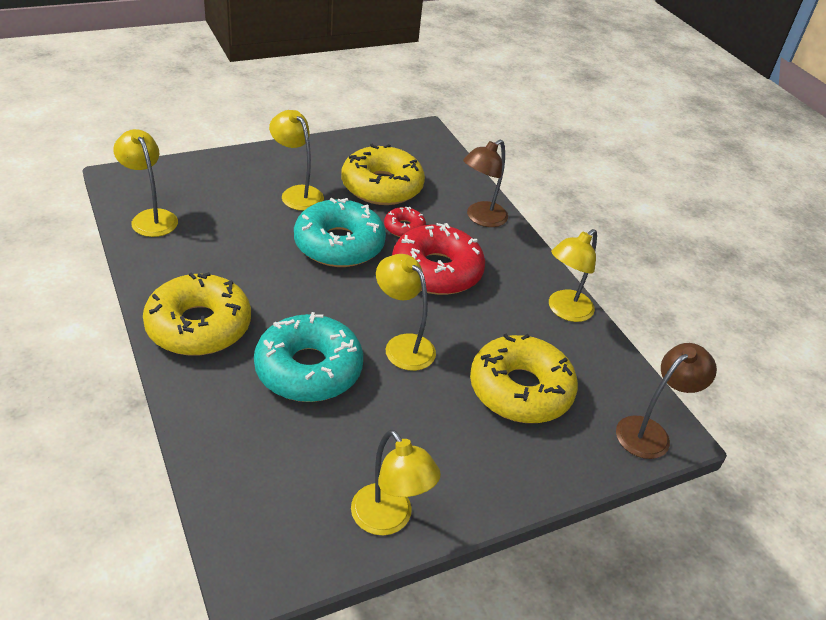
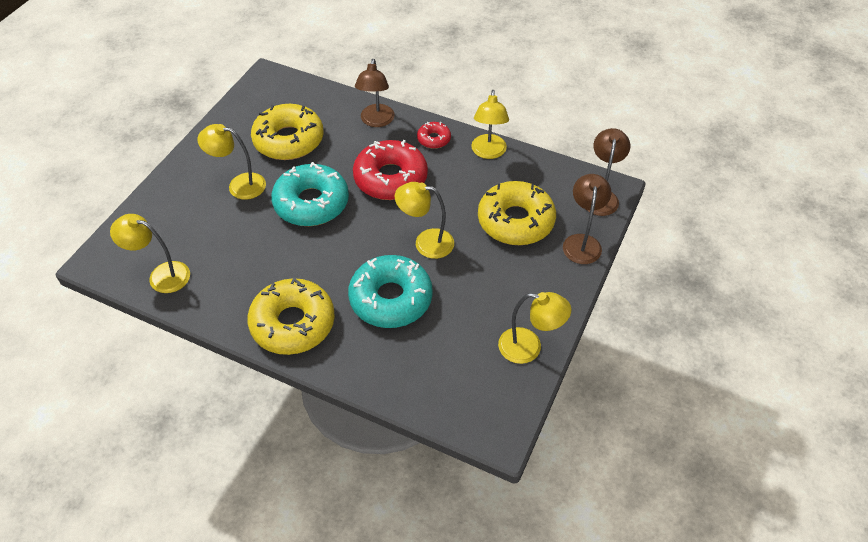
camera: 35 degrees left, 10 degrees up
red donut [384,207,426,237] -> red donut moved to [417,122,451,149]
none -> brown lamp [563,174,611,264]

